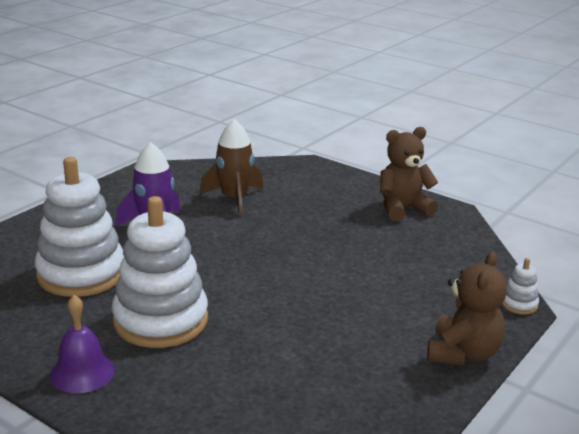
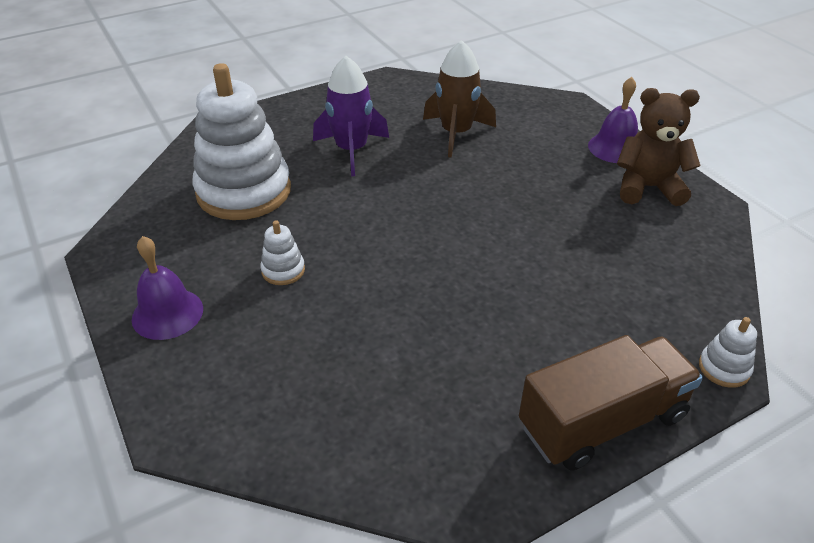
camera: 25 degrees right, 15 degrees up
white stacking toy [112,196,208,348] -> white stacking toy [260,220,305,285], size x0.41
brown teddy bear [427,251,507,365] -> brown truck [519,335,703,471]
none -> purple bell [588,77,638,163]

